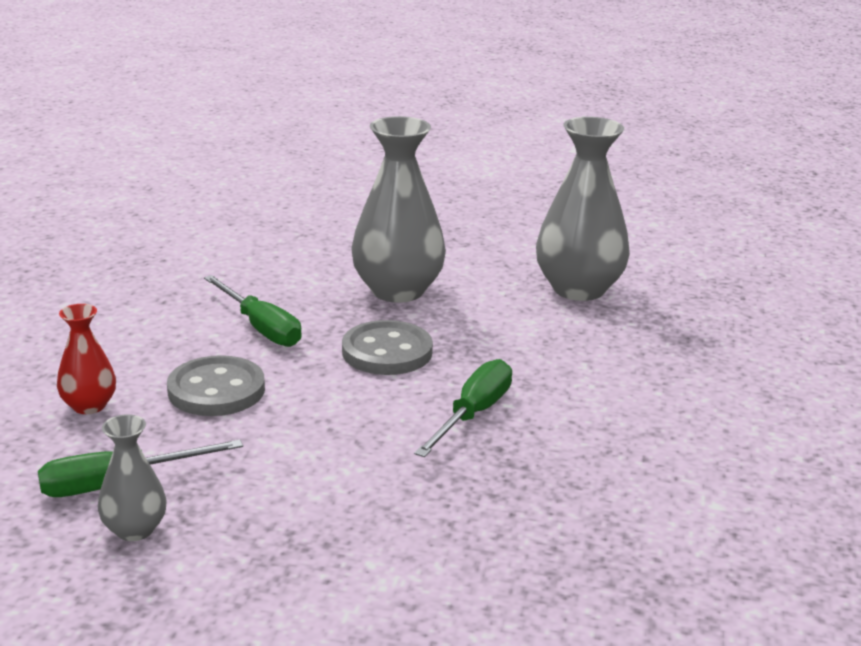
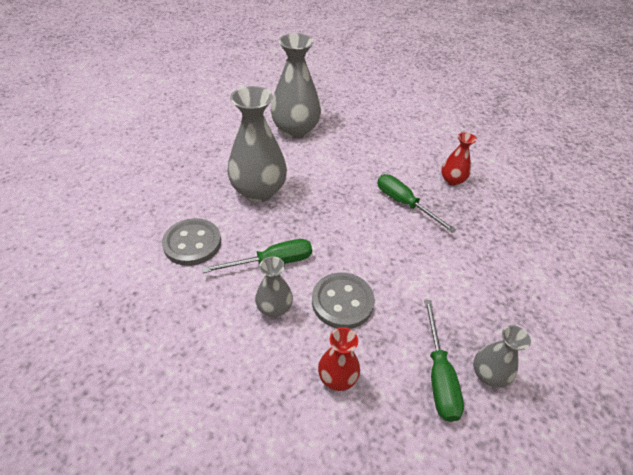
camera: 70 degrees left, 20 degrees up
grey button [342,320,433,375] -> grey button moved to [162,218,221,266]
none -> grey vase [255,256,293,317]
none -> red vase [441,132,477,186]

